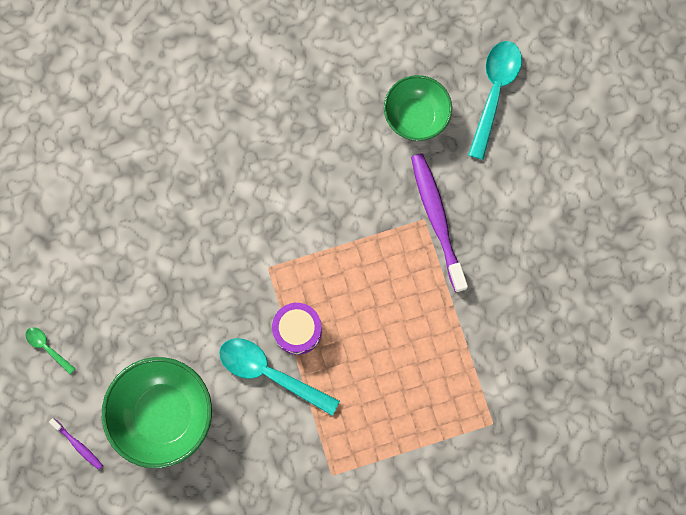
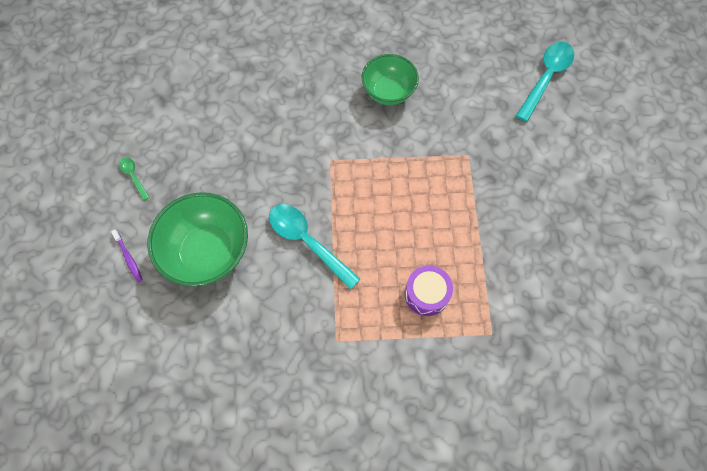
camera: 15 degrees right, 10 degrees down
purple drum [272,303,322,355] -> purple drum moved to [404,265,453,316]
green bowl [384,75,452,141] -> green bowl moved to [362,54,419,105]
purple toothbrush [411,153,468,292] -> none

